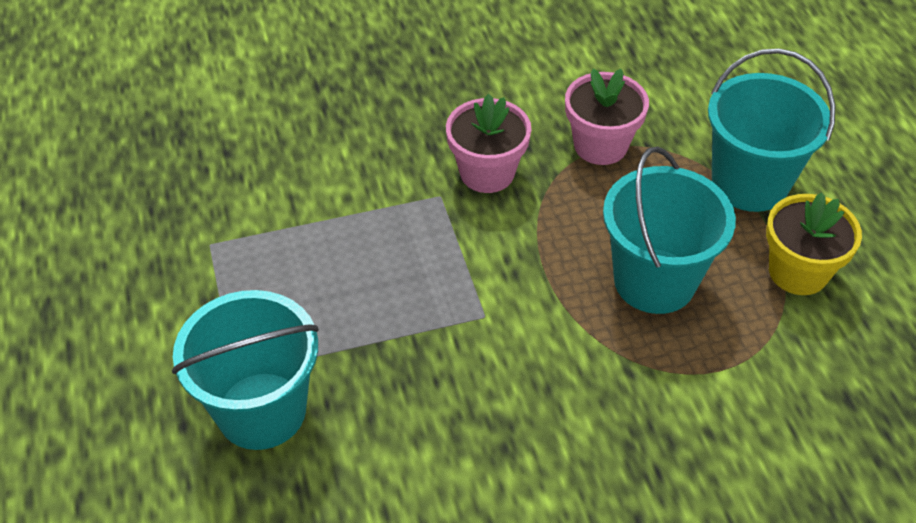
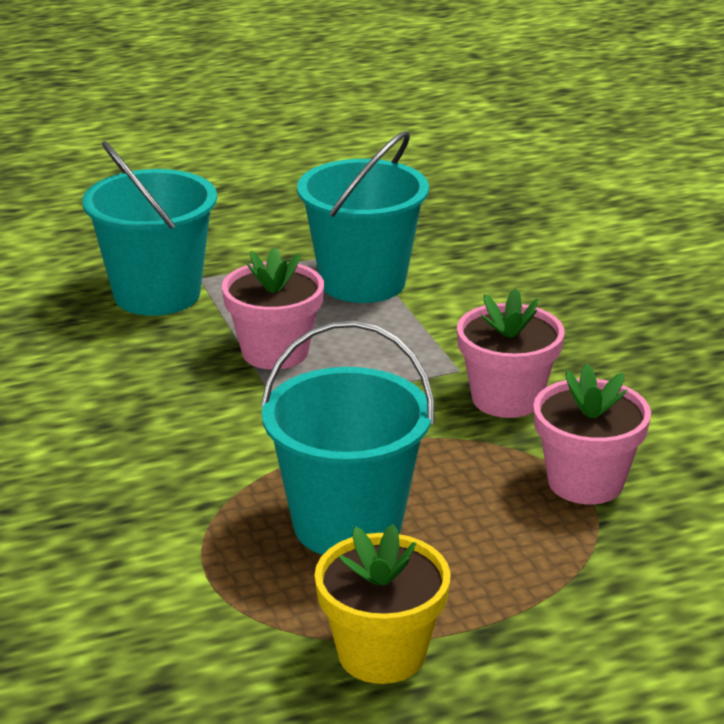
camera: 85 degrees right, 20 degrees down
turquoise bucket [708,48,835,212] -> turquoise bucket moved to [297,131,429,303]
none -> pink flower pot [222,247,324,370]

